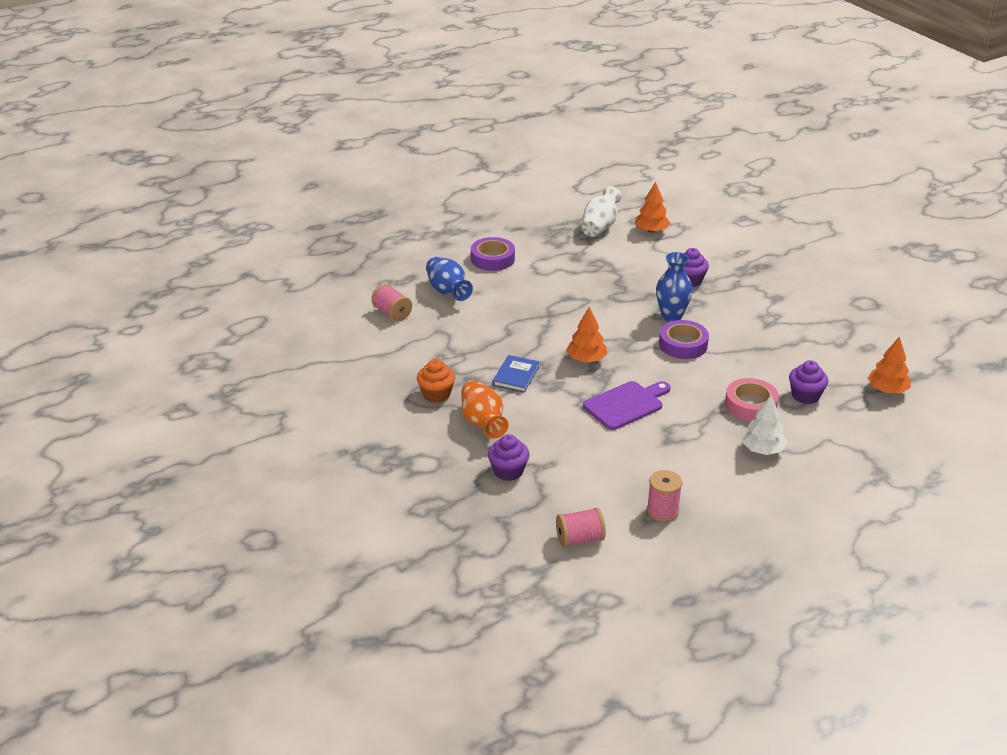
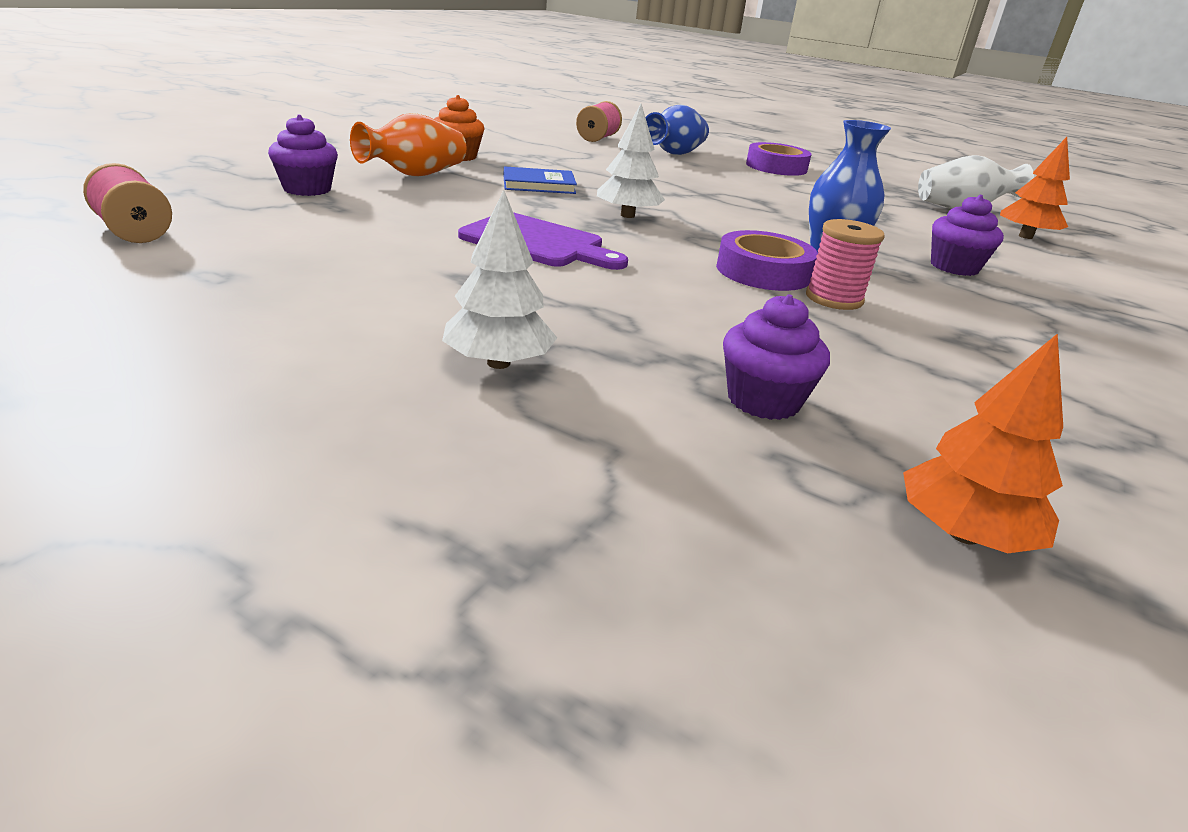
camera: 60 degrees right, 5 degrees down
orange tree [566,307,607,362] -> white tree [597,104,665,218]
pink spool [647,470,682,522] -> pink spool moved to [806,219,885,310]
pink tape [725,378,779,421] -> none

